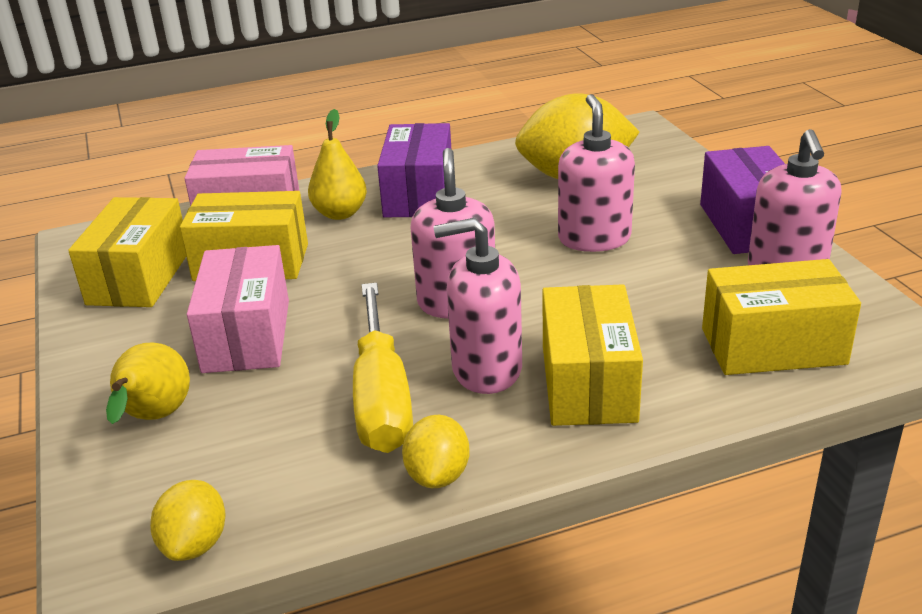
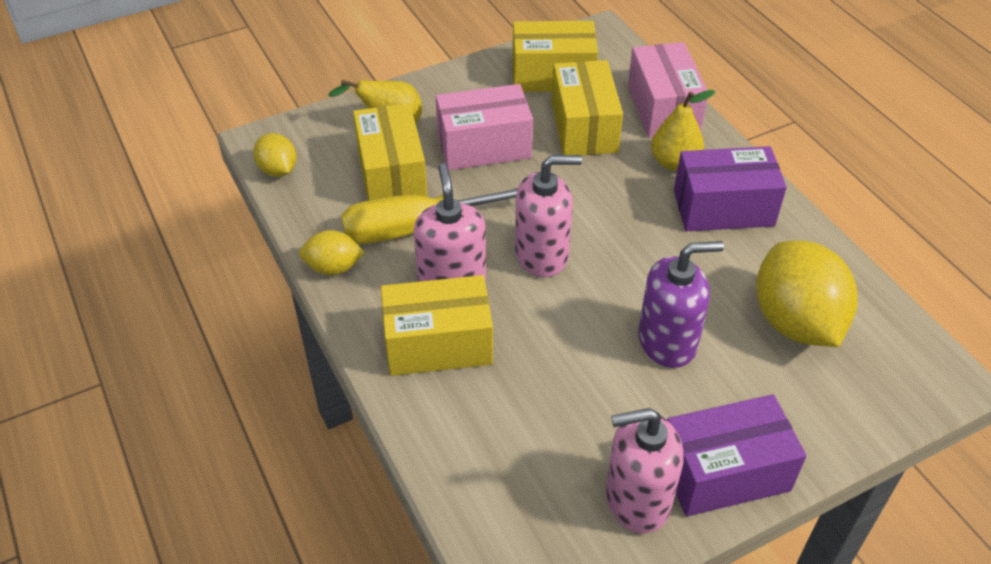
camera: 80 degrees right, 15 degrees up
yellow lemon [150,480,226,561] -> yellow lemon turned 60 degrees clockwise [253,133,297,177]
pink soap dispenser [558,94,635,252] -> purple soap dispenser [638,241,724,368]
yellow box [702,259,861,375] -> yellow box moved to [353,103,427,200]

